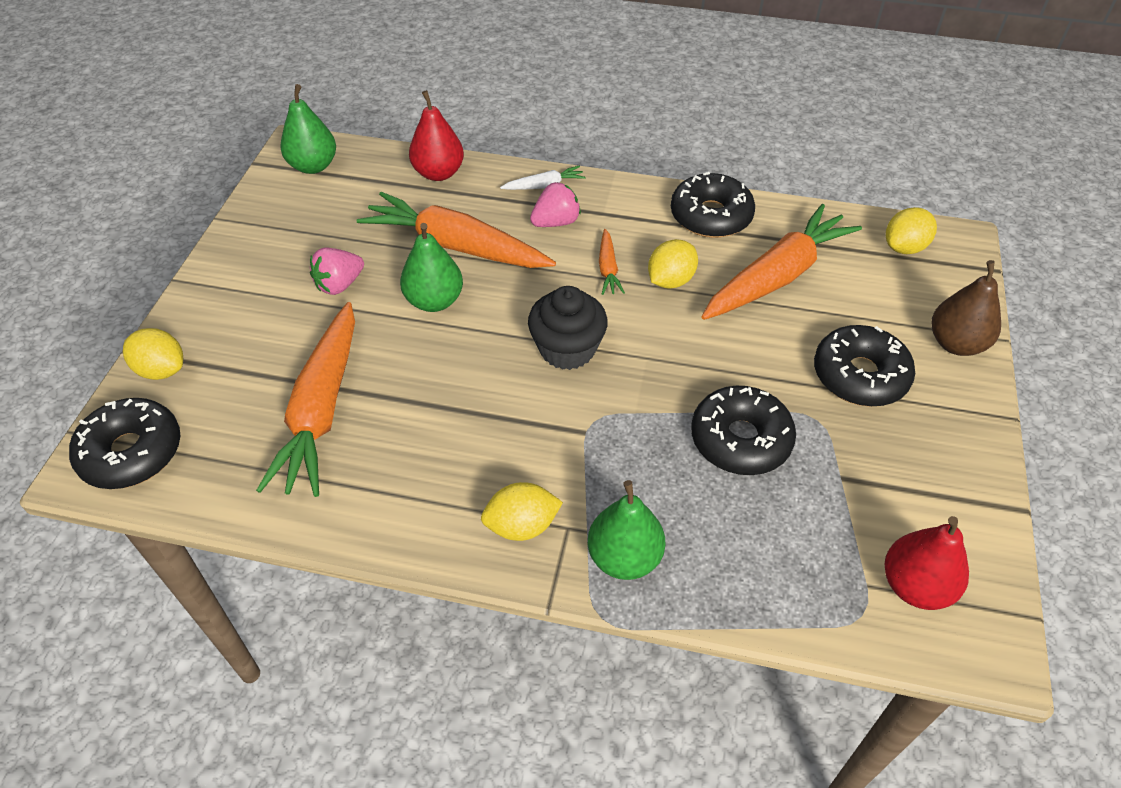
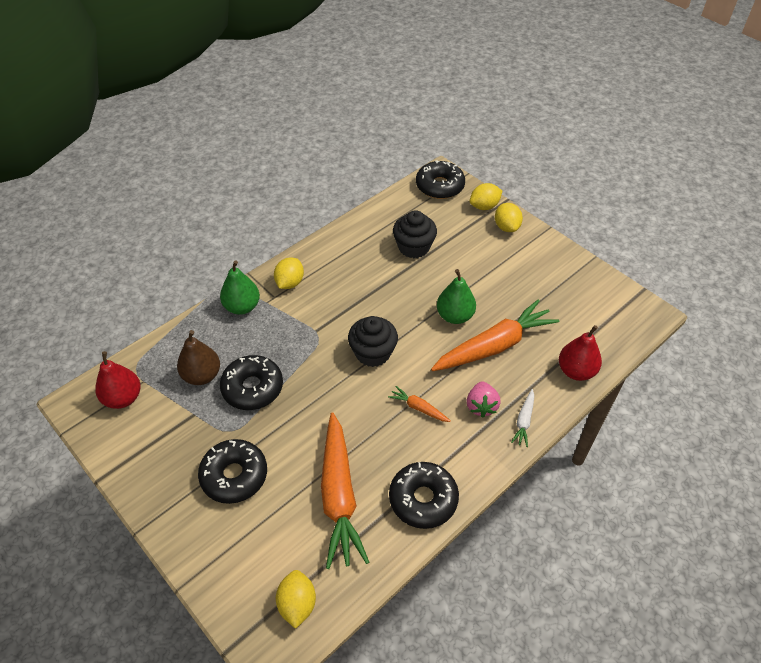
camera: 125 degrees right, 0 degrees up
orange carrot [256,302,355,497] -> black cupcake [393,210,437,258]
green pear [280,84,336,174] -> none
pink strawberry [310,248,364,295] -> none
yellow lemon [648,239,698,289] -> yellow lemon moved to [495,203,523,232]
brown pear [932,260,1001,356] -> brown pear moved to [177,330,220,385]

